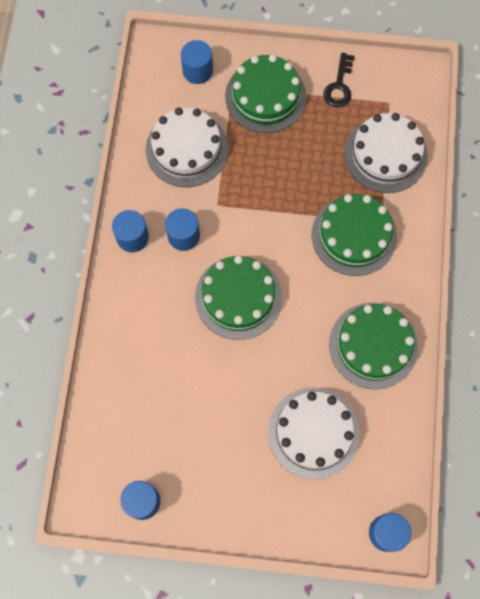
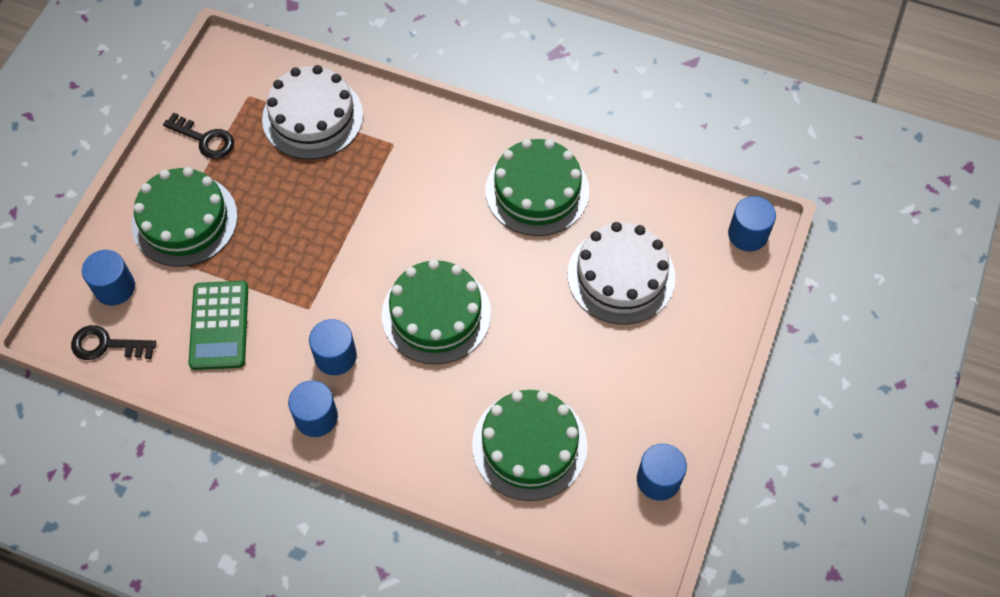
camera: 75 degrees left, 10 degrees down
white cake [146,107,228,187] -> green calculator [188,281,248,370]
green cake [312,194,397,276] -> green cake moved to [472,390,588,501]
none -> black key [71,325,156,360]

